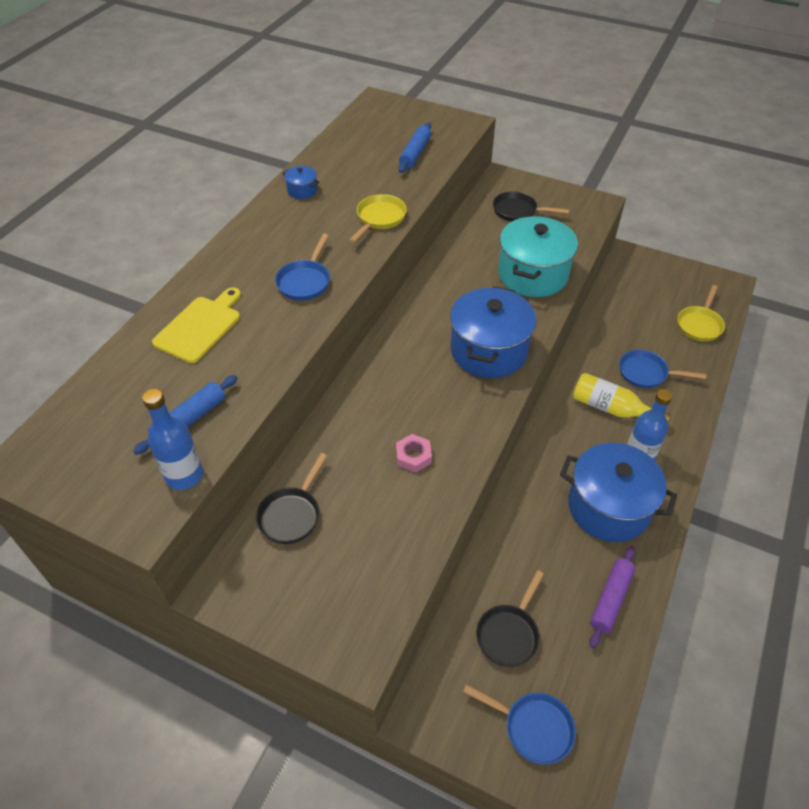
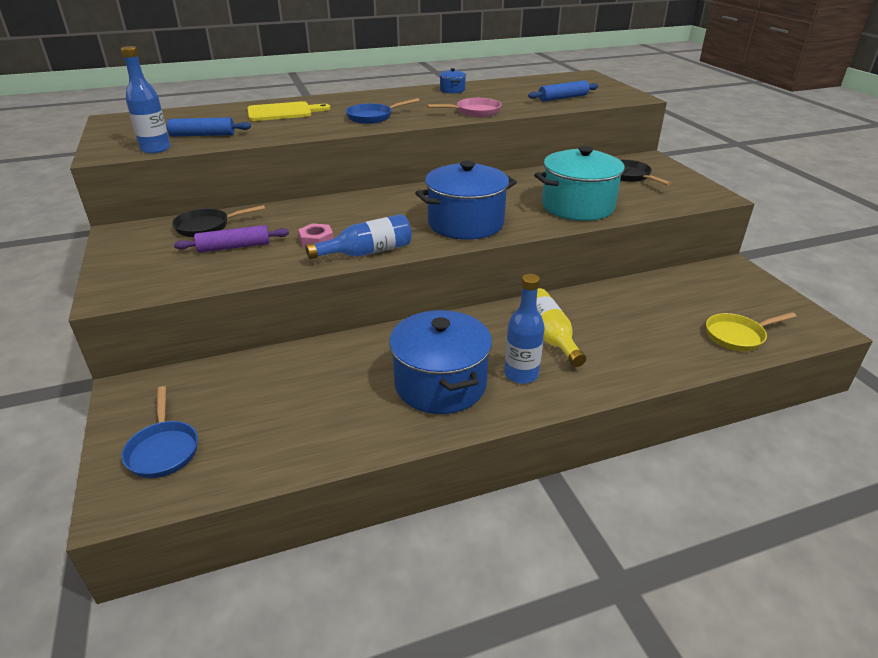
camera: 45 degrees right, 15 degrees down
yellow pan [349,194,407,243] -> pink pan [427,98,502,117]
black pan [476,570,544,667] -> none
purple rolling pin [589,546,635,648] -> purple rolling pin moved to [174,225,289,253]
blue pan [619,350,706,388] -> none
none -> blue bottle [305,214,412,259]

